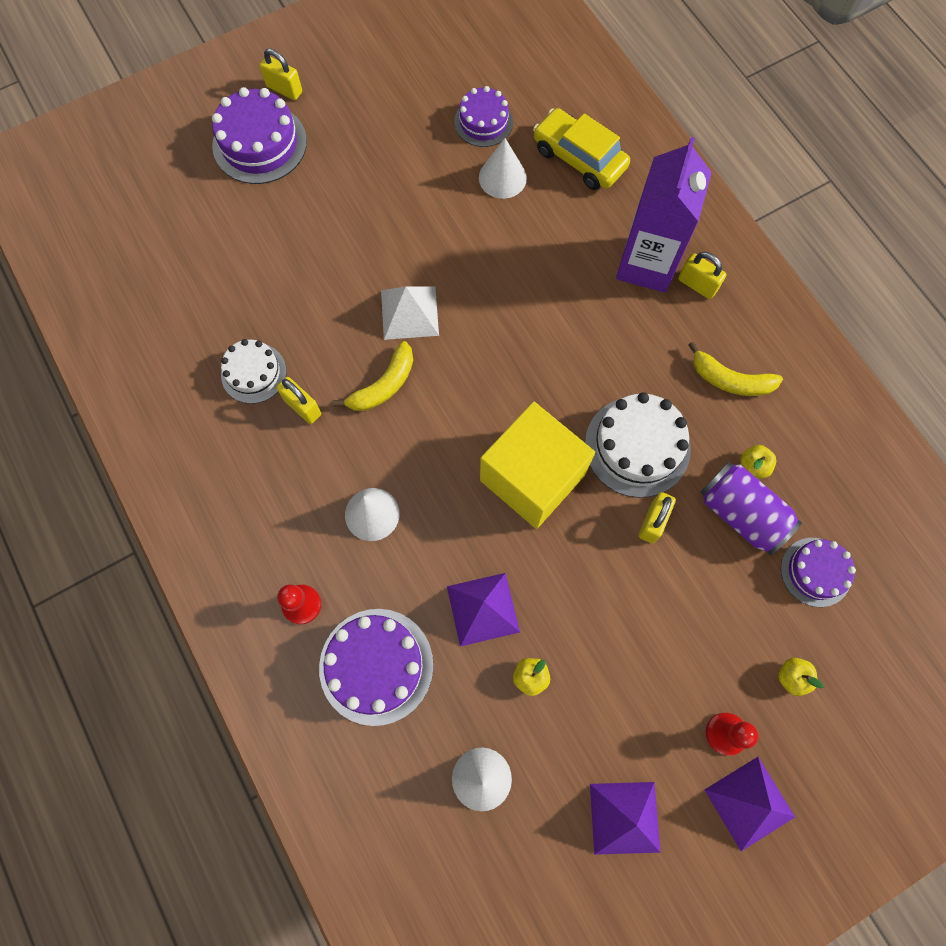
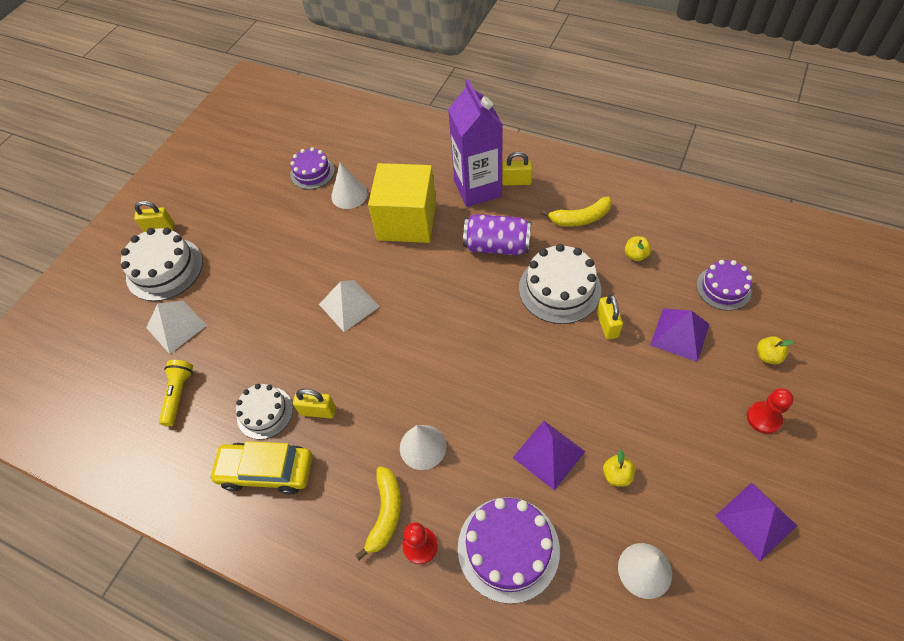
camera: 30 degrees left, 15 degrees down
purple cake [212,87,307,184] -> white cake [121,228,203,301]
yellow banana [333,341,413,411] -> yellow banana moved to [355,466,401,560]
yellow cube [480,402,595,529] -> yellow cube moved to [368,163,436,243]
yellow car [533,108,630,190] -> yellow car moved to [209,441,312,495]
purple can [701,462,802,555] -> purple can moved to [463,214,531,255]
purple pyramid [705,757,795,851] -> purple pyramid moved to [650,309,709,362]
none -> white pyramid [146,301,207,354]
none -> yellow flashlight [159,360,193,426]

